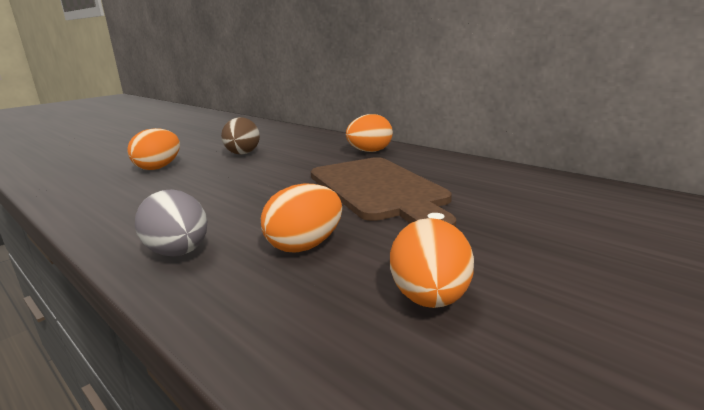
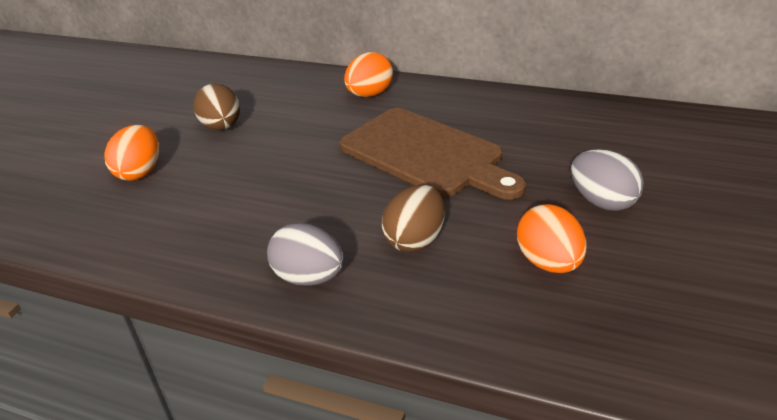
camera: 20 degrees left, 15 degrees up
orange egg [261,183,342,253] -> brown egg [382,184,445,252]
none -> grey egg [571,149,644,211]

